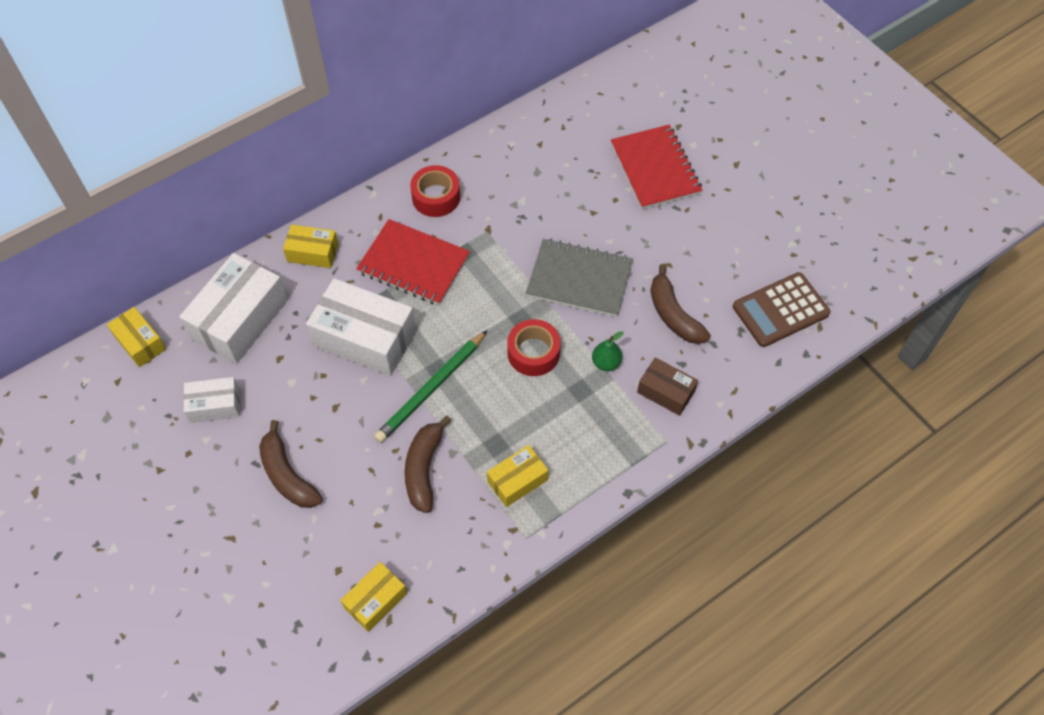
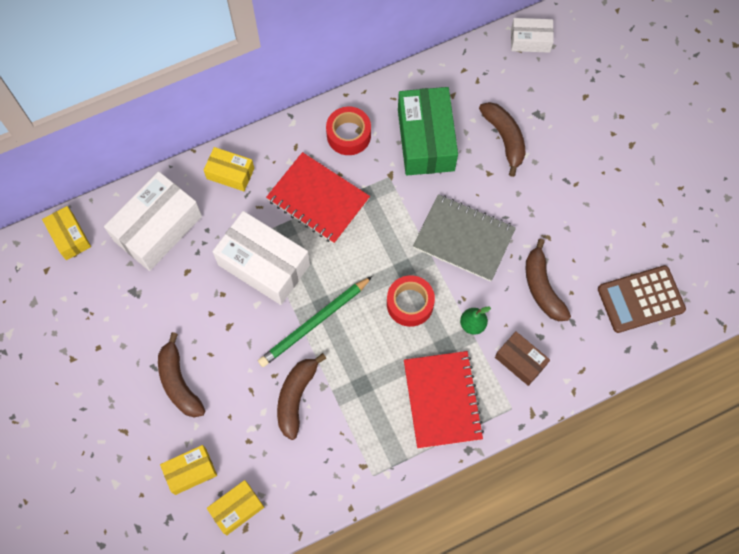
camera: 10 degrees right, 10 degrees up
white box [184,377,240,423] -> white box moved to [511,18,554,53]
yellow box [487,445,548,507] -> yellow box moved to [160,445,217,495]
red notebook [611,125,703,209] -> red notebook moved to [404,351,484,448]
none -> green box [398,87,458,175]
none -> brown banana [479,102,526,177]

